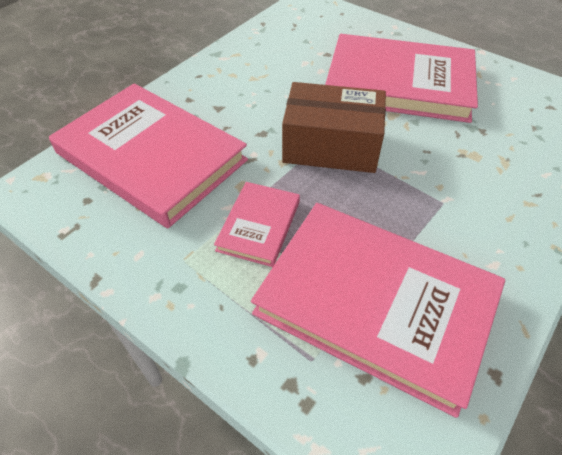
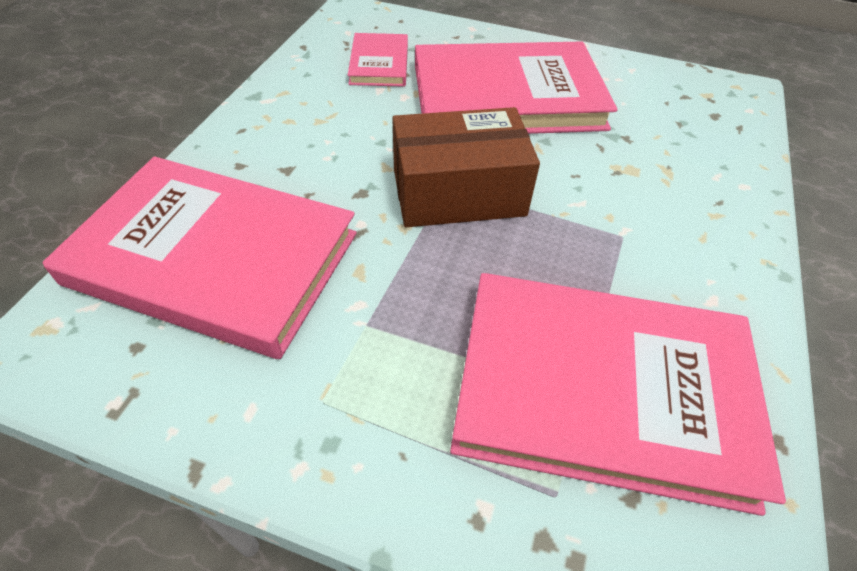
camera: 20 degrees left, 0 degrees up
pink book [214,182,300,267] -> pink book moved to [348,33,408,87]

